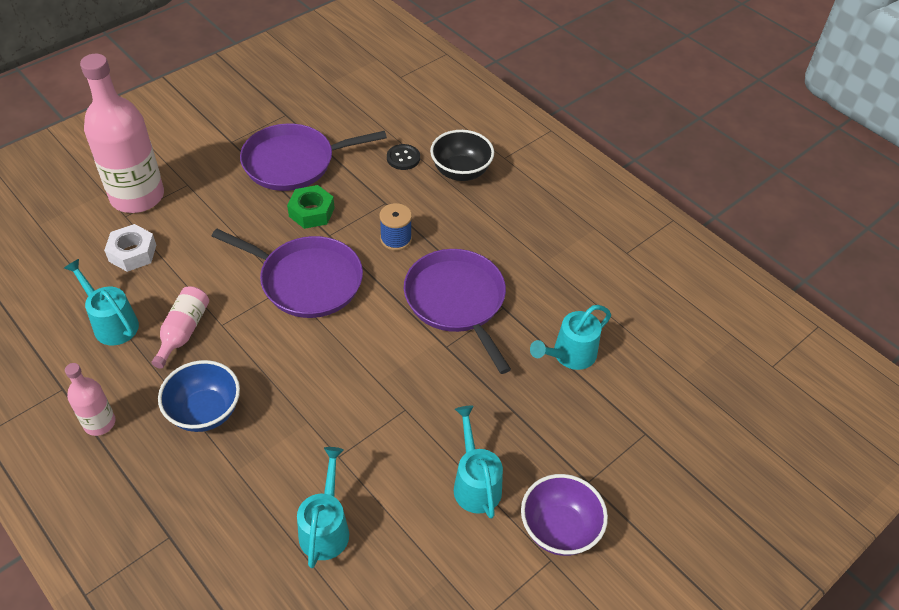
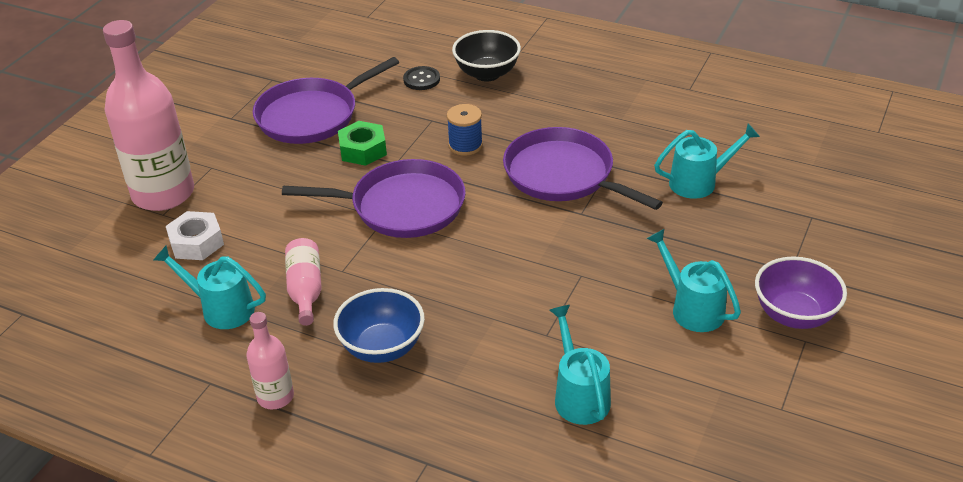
camera: 20 degrees left, 10 degrees down
turquoise watering can [530,305,611,370] -> turquoise watering can turned 135 degrees counterclockwise [654,123,760,199]

